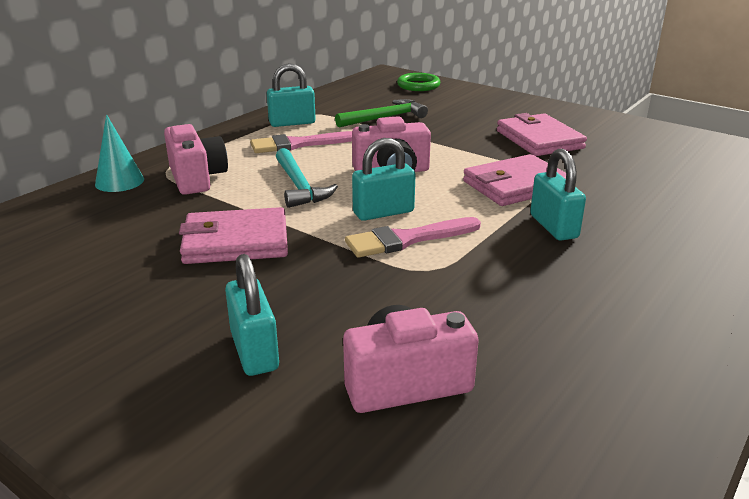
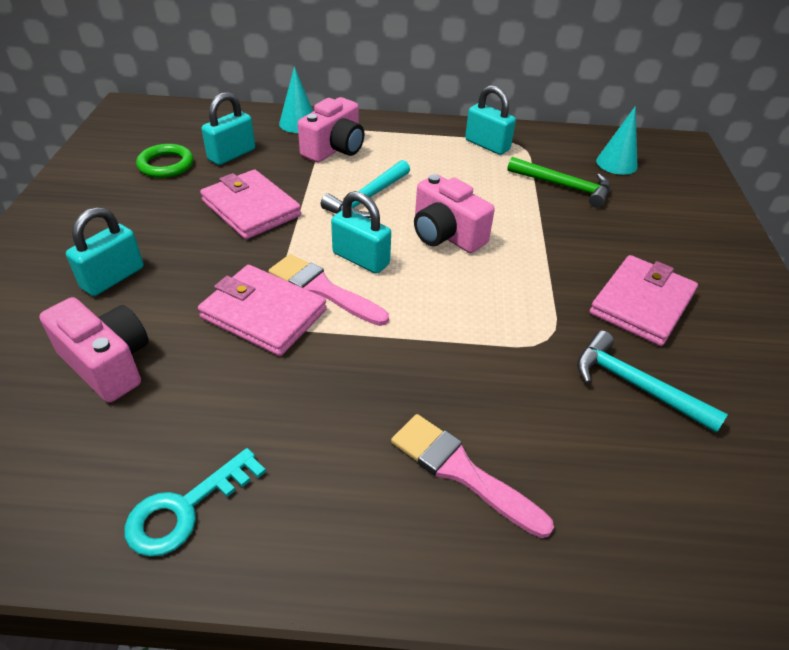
camera: 55 degrees right, 15 degrees up
pink brush [250,131,352,153] -> pink brush moved to [391,414,554,538]
green ring [397,73,440,91] -> green ring moved to [136,144,194,178]
pink wallet [463,154,566,206] -> pink wallet moved to [198,265,327,356]
turquoise padlock [530,148,586,241] -> turquoise padlock moved to [202,92,255,165]
none -> turquoise key [124,448,266,557]
none -> turquoise hammer [577,331,728,433]
none -> turquoise cone [596,106,638,175]

